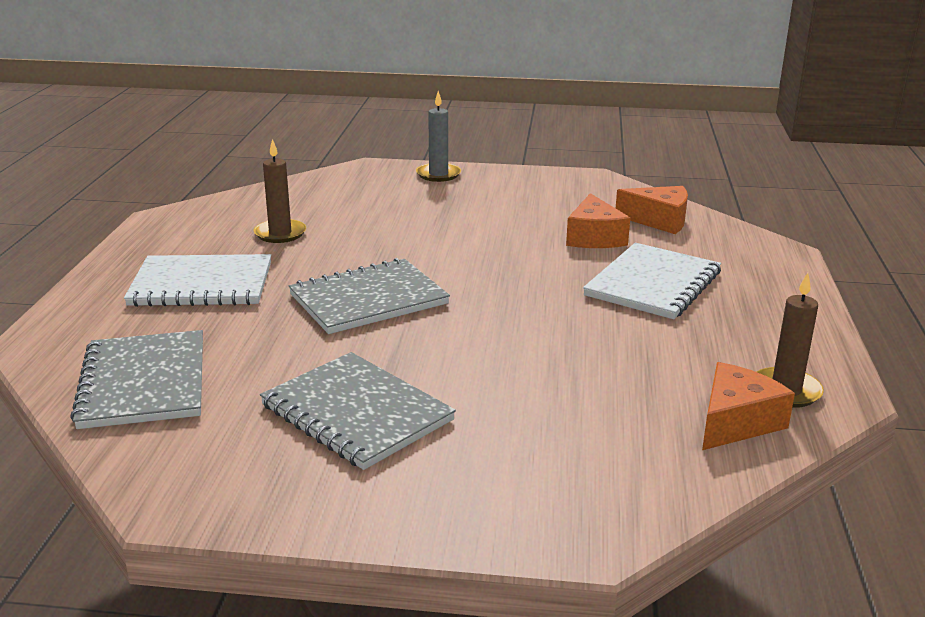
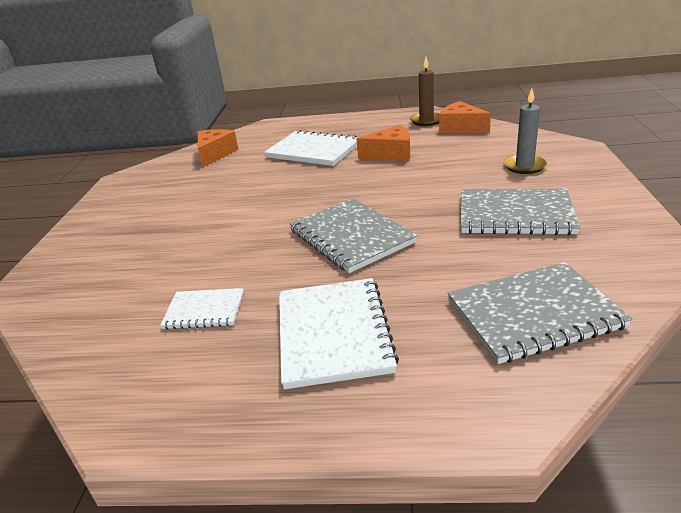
camera: 90 degrees left, 5 degrees up
brown candle [254,139,306,243] -> white notebook [160,288,244,329]
grey notebook [260,352,456,470] -> grey notebook turned 60 degrees clockwise [461,189,580,235]
grey candle [416,91,461,182] -> grey candle moved to [503,89,547,174]
orange cheese [566,193,630,248] -> orange cheese moved to [357,125,410,161]

